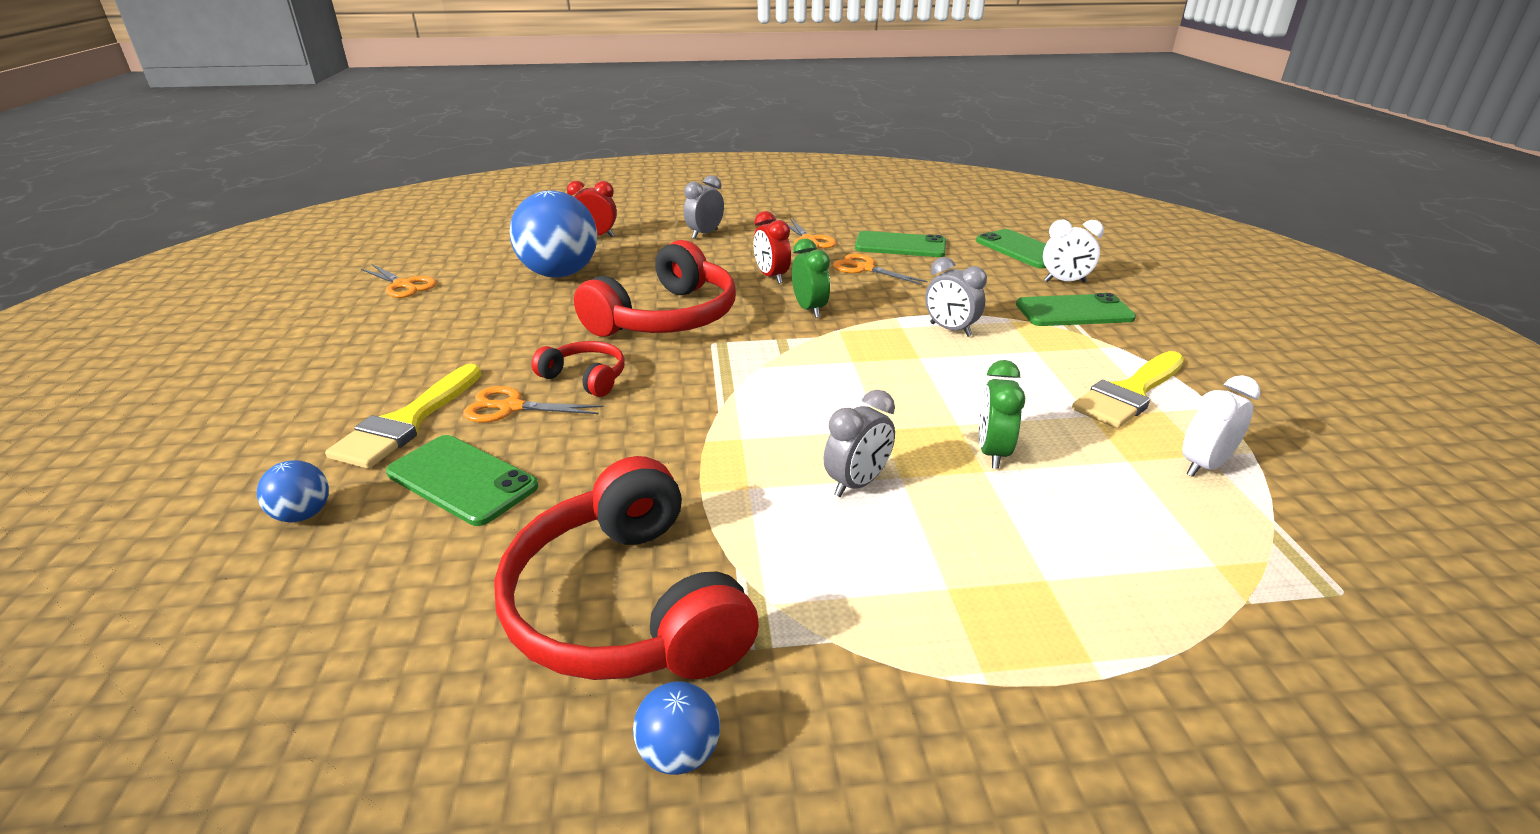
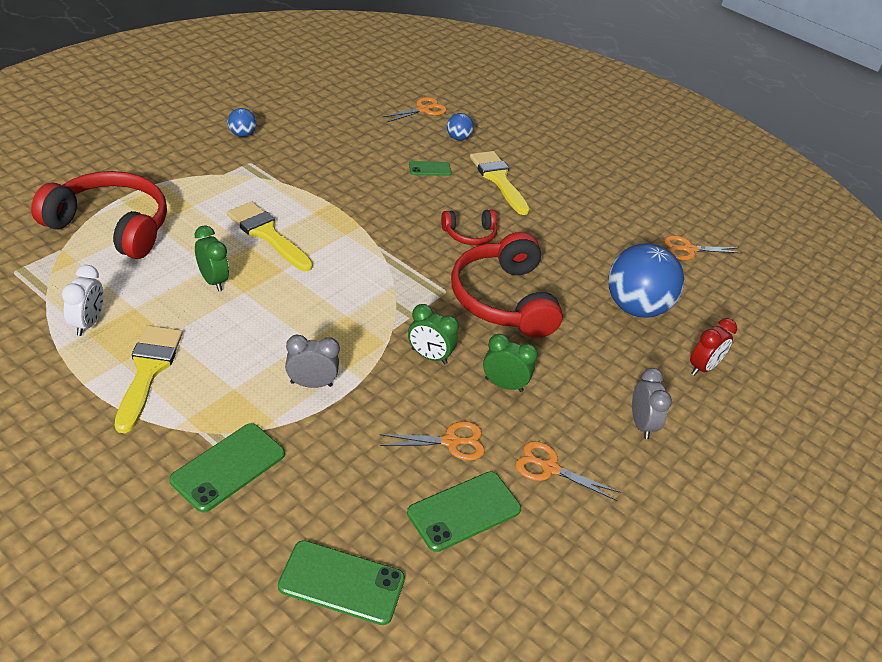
camera: 130 degrees right, 10 degrees up
green phone [386,435,539,526] -> green phone [409,161,452,176], size x0.56
orange scissors [463,386,604,423] -> orange scissors moved to [383,97,447,122]
red headphones [494,456,759,680] -> red headphones moved to [31,171,167,259]
red clock [753,211,791,284] -> green clock [483,334,538,392]
grey clock [824,390,895,497] -> yellow brush [227,202,313,271]
white clock [1043,220,1104,282] -> none

